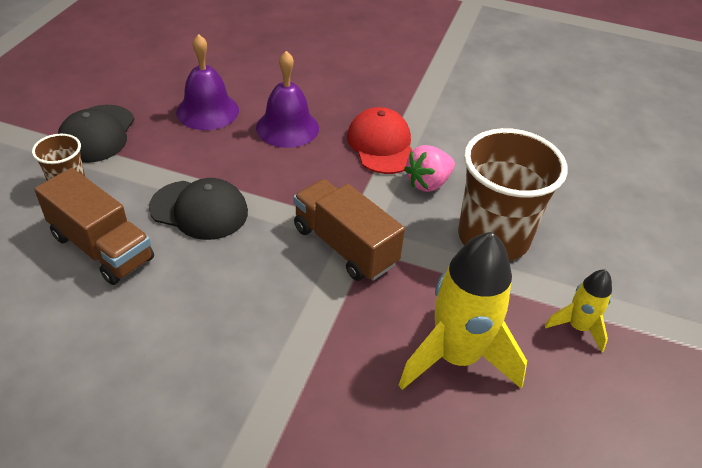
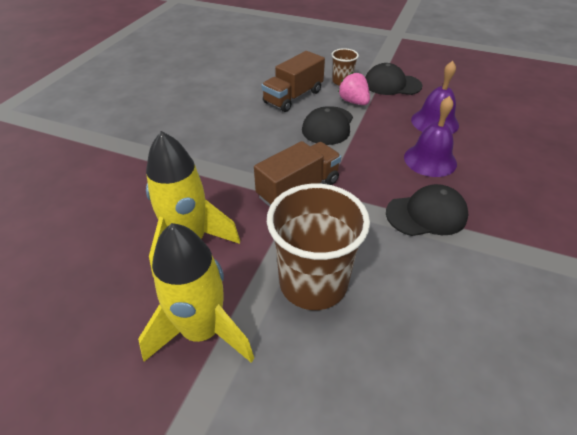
camera: 95 degrees right, 0 degrees up
red cap [347,107,413,174] -> black cap [386,184,469,236]
pink strawberry [404,145,455,192] -> pink strawberry moved to [338,72,370,105]
yellow rocket [545,269,612,352] -> yellow rocket [138,223,254,363], size x1.94

